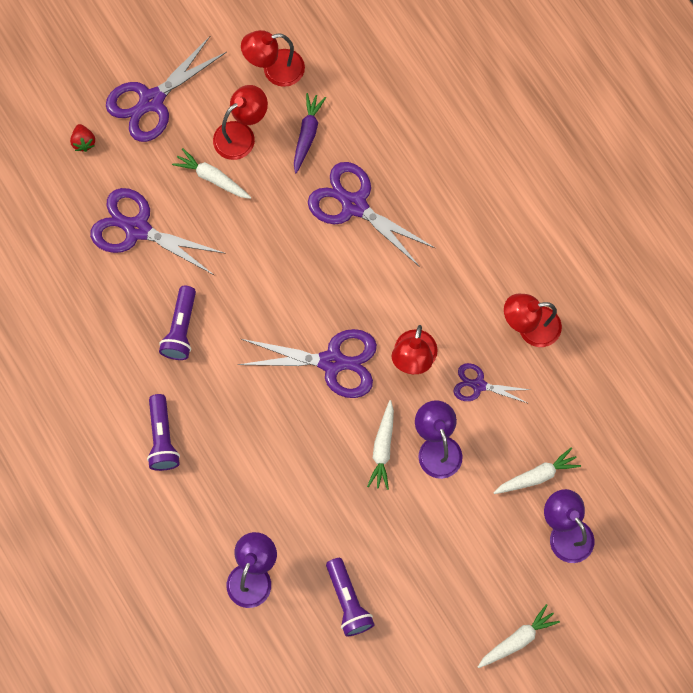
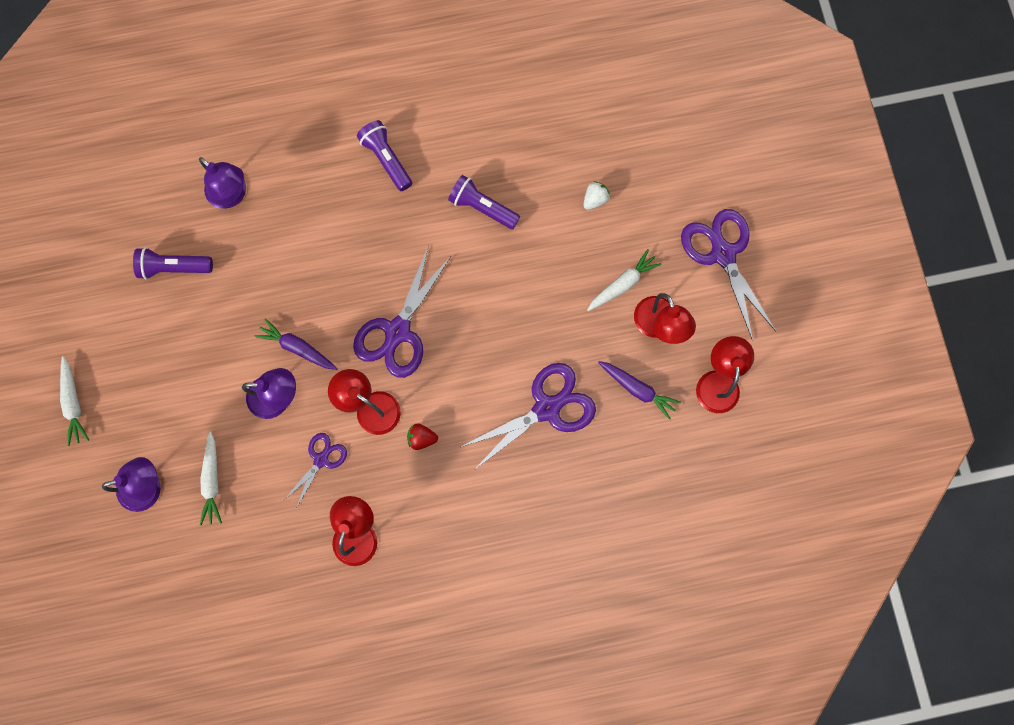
camera: 110 degrees right, 5 degrees up
red strawberry [70,124,95,152] -> red strawberry moved to [407,423,438,450]
purple scissors [90,188,226,276] -> white strawberry [583,181,610,210]
purple flashlight [147,394,180,471] -> purple flashlight turned 45 degrees clockwise [357,120,412,191]
white carrot [367,400,394,490] -> purple carrot [255,318,338,370]

